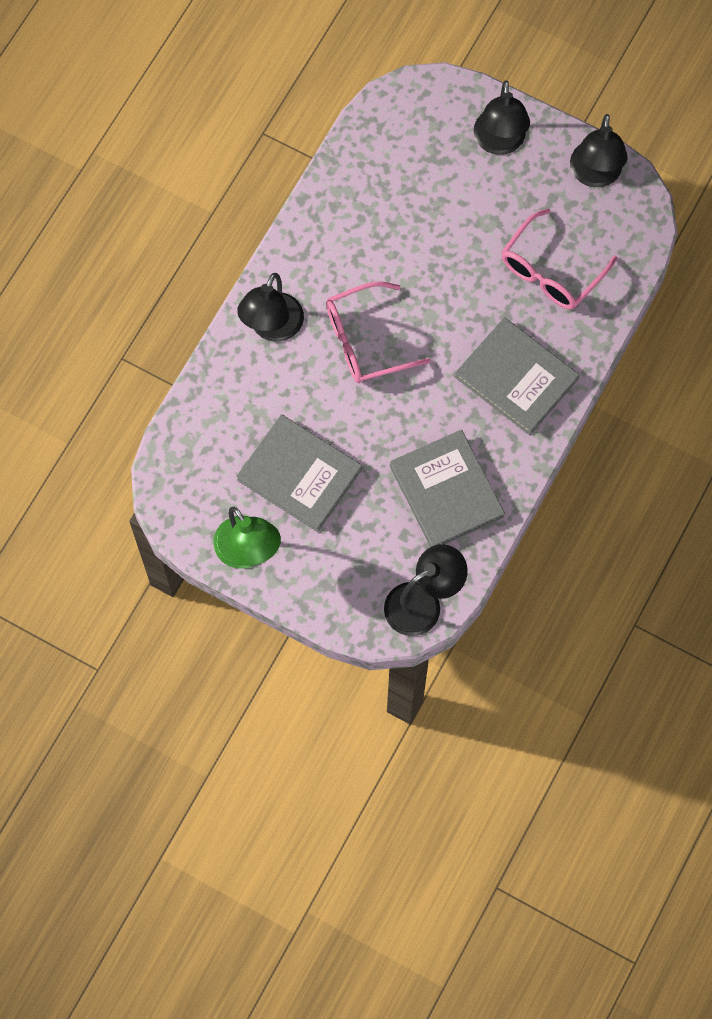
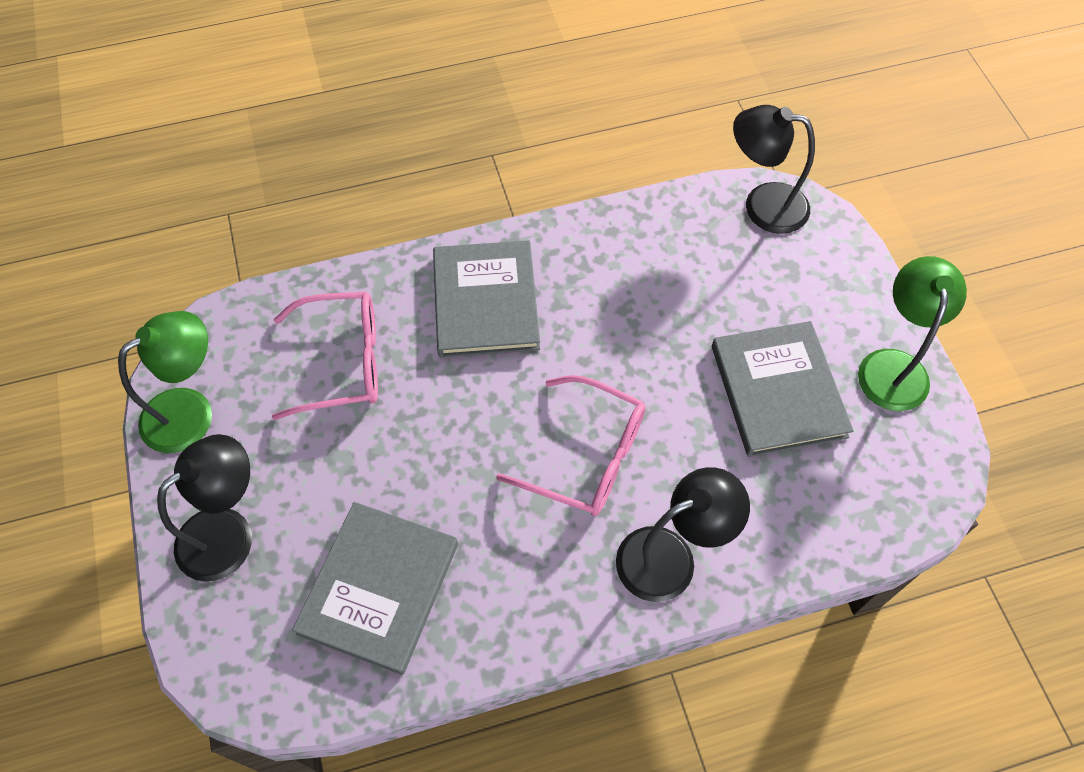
camera: 135 degrees left, 10 degrees down
grey book [390,430,505,547] -> grey book moved to [292,502,458,675]
black lamp [570,114,628,187] -> green lamp [118,311,212,453]

